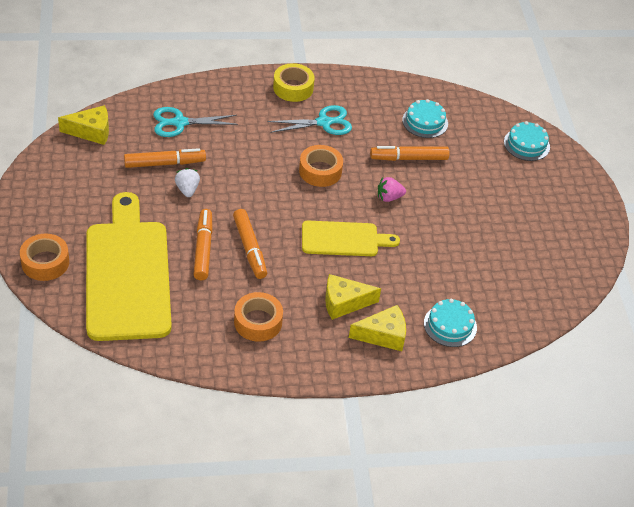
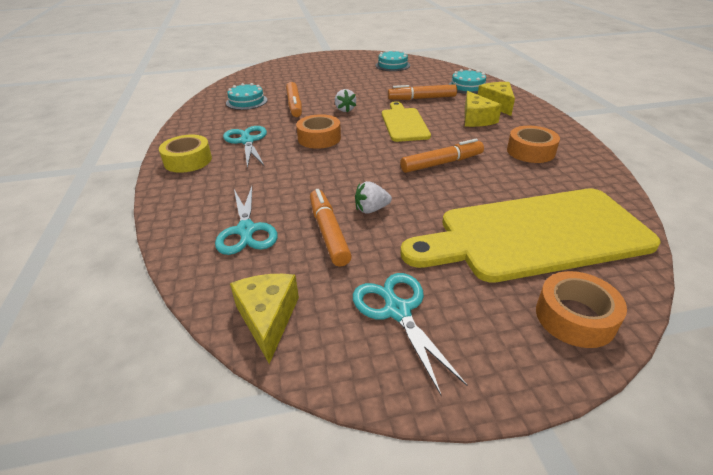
camera: 90 degrees left, 10 degrees down
orange marker [193,209,213,280] -> orange marker moved to [388,84,457,100]
pink strawberry [378,177,406,202] -> white strawberry [335,89,356,112]
turquoise cake [504,121,550,161] -> turquoise cake moved to [376,50,410,71]
none -> turquoise scissors [353,273,467,395]

